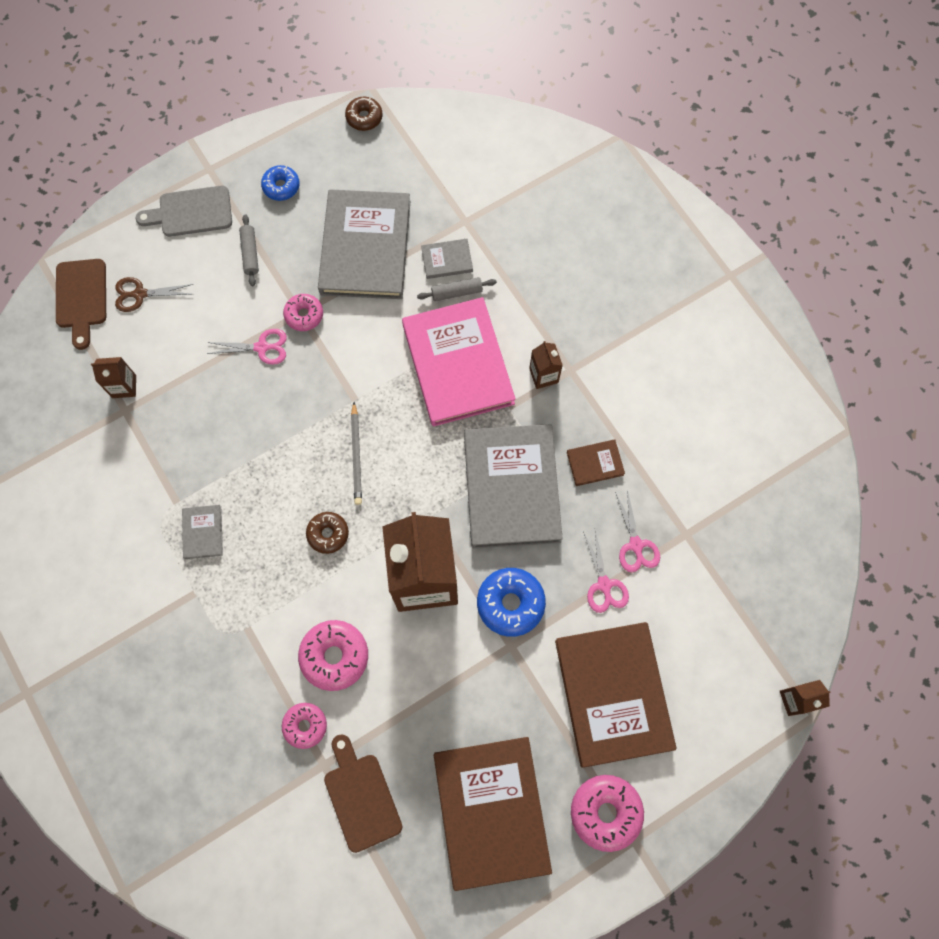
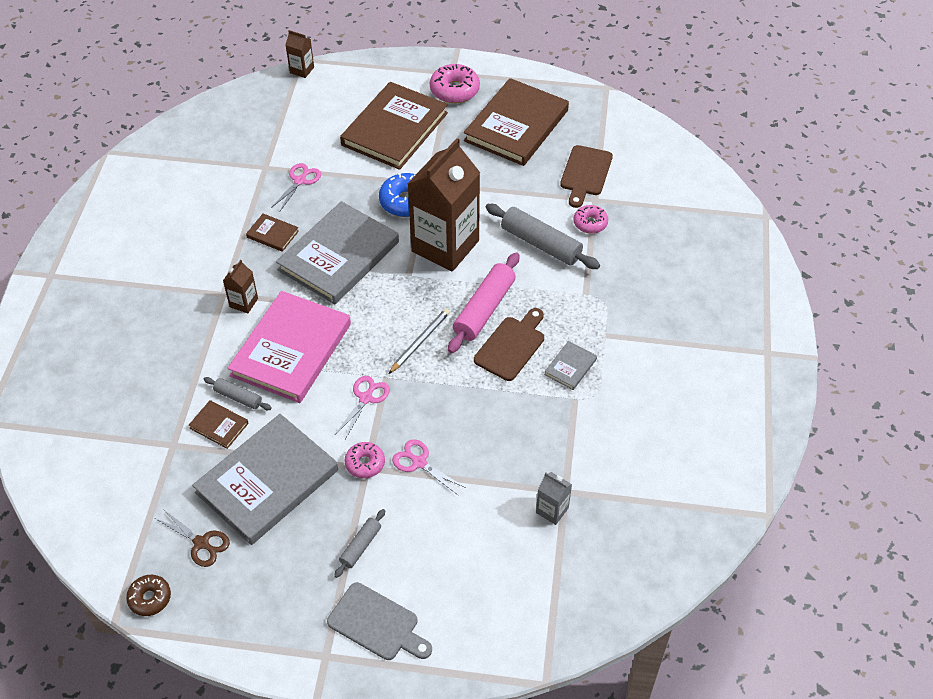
camera: 140 degrees left, 20 degrees down
brown cutting board [56,259,106,350] -> brown cutting board moved to [474,308,544,381]
brown carton [91,357,136,398] -> grey carton [536,472,572,525]
brown scissors [115,277,194,312] -> brown scissors moved to [155,509,230,567]
blue donut [261,165,300,201] -> none
pink donut [298,620,368,691] -> grey rolling pin [486,204,600,269]
brown donut [306,512,349,554] -> pink rolling pin [448,252,519,353]
grey book [421,239,473,279] -> brown book [188,400,249,449]
pink scissors [583,530,629,613] -> pink scissors moved to [335,376,390,439]

